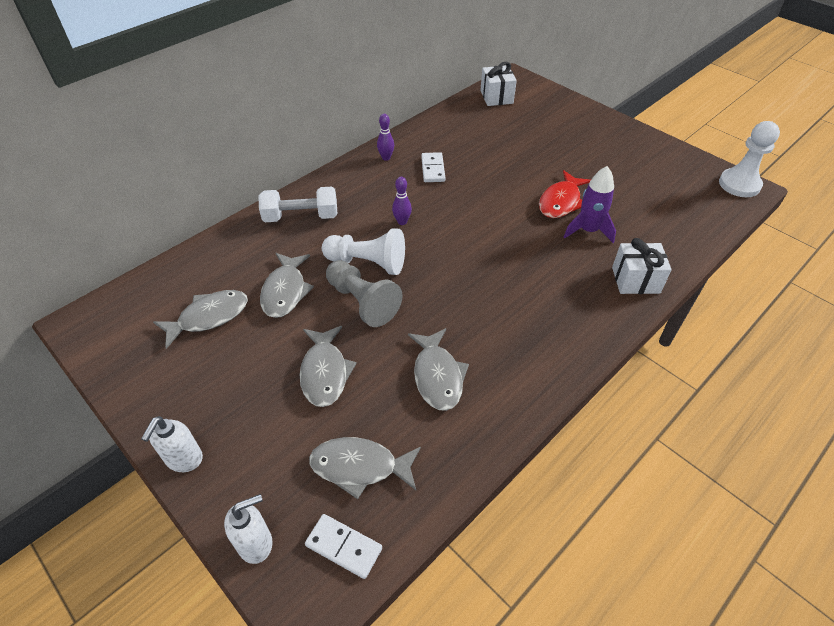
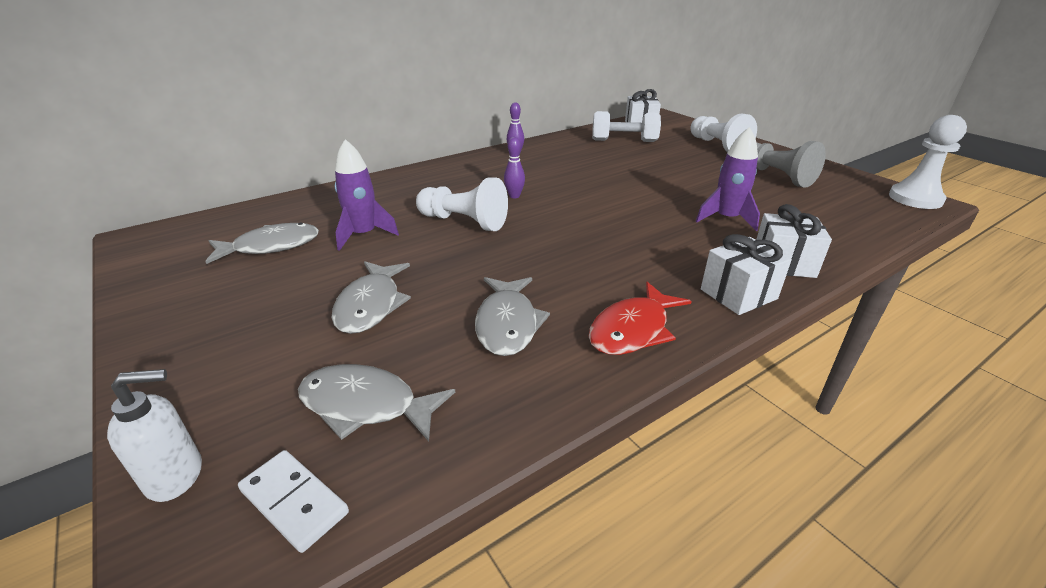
camera: 10 degrees right, 15 degrees down
white soap dispenser [141,416,203,472] -> none
white dumbbell [258,186,337,222] -> white dumbbell moved to [592,111,661,142]
grey fish [260,253,314,318] -> purple rocket [335,139,399,251]
grey pawn [326,260,402,327] -> grey pawn moved to [756,141,826,188]
white domino [421,152,445,182] -> none
red fish [539,170,591,218] -> red fish moved to [589,282,692,355]
none -> white pawn [691,113,757,152]
none -> white gift [701,234,792,315]

